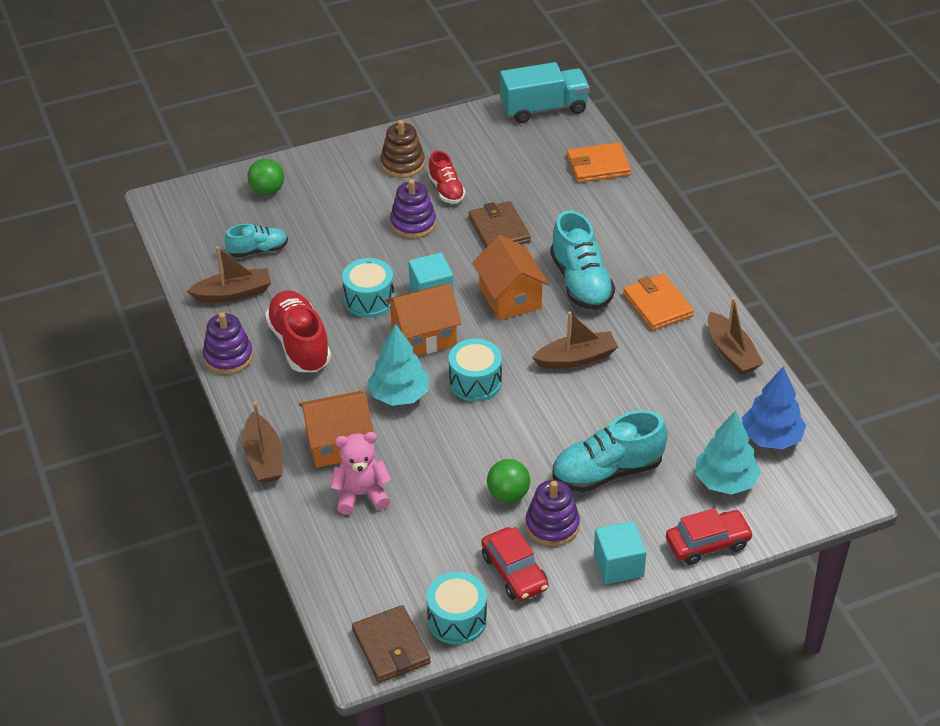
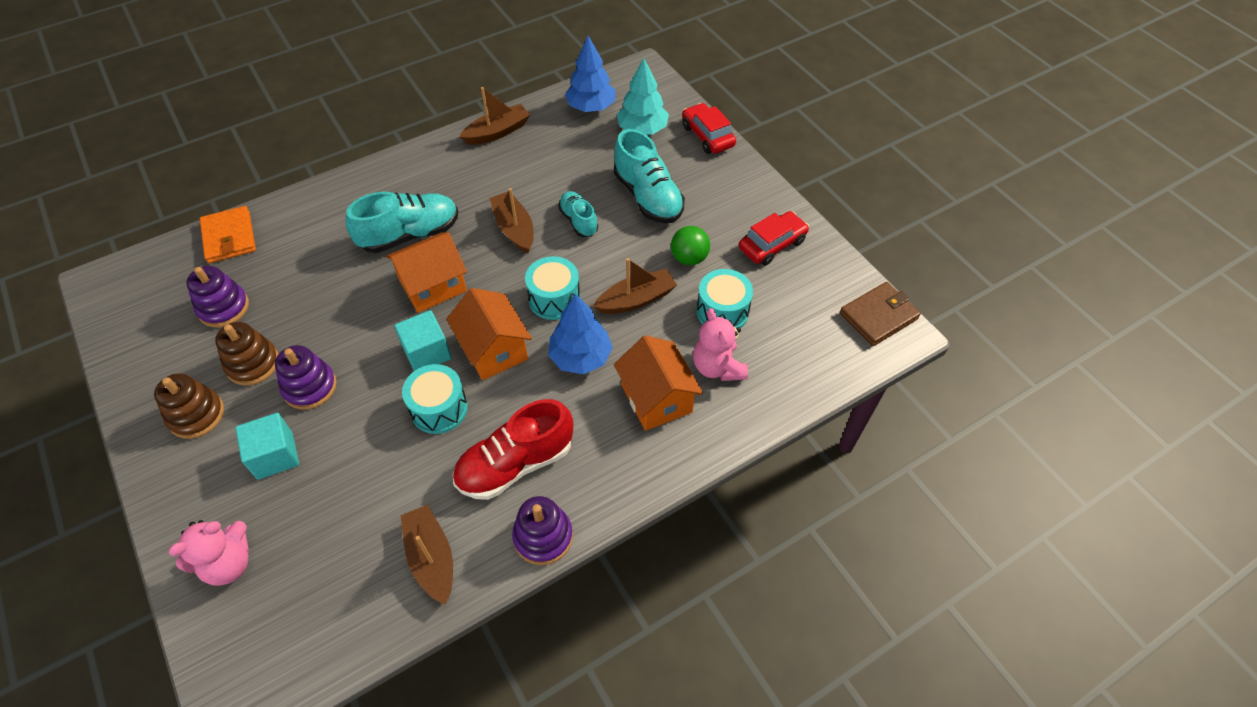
camera: 100 degrees left, 10 degrees up
turquoise shoe [225,224,288,257] -> turquoise shoe moved to [558,191,598,237]
brown boat [243,402,283,483] -> brown boat moved to [593,258,677,314]
green ball [247,159,284,195] -> pink teddy bear [168,520,249,586]
turquoise tree [367,324,429,406] -> blue tree [548,293,613,374]
turquoise drum [427,572,487,645] -> turquoise drum moved to [697,269,753,328]
red shoe [428,151,465,203] -> brown stacking toy [215,322,278,386]
brown wallet [468,201,531,248] -> none
turquoise truck [500,62,590,123] -> none
purple stacking toy [525,480,580,546] -> purple stacking toy moved to [187,266,249,327]
turquoise cube [594,521,646,584] -> turquoise cube moved to [235,413,299,480]
orange wallet [623,274,694,331] -> none

